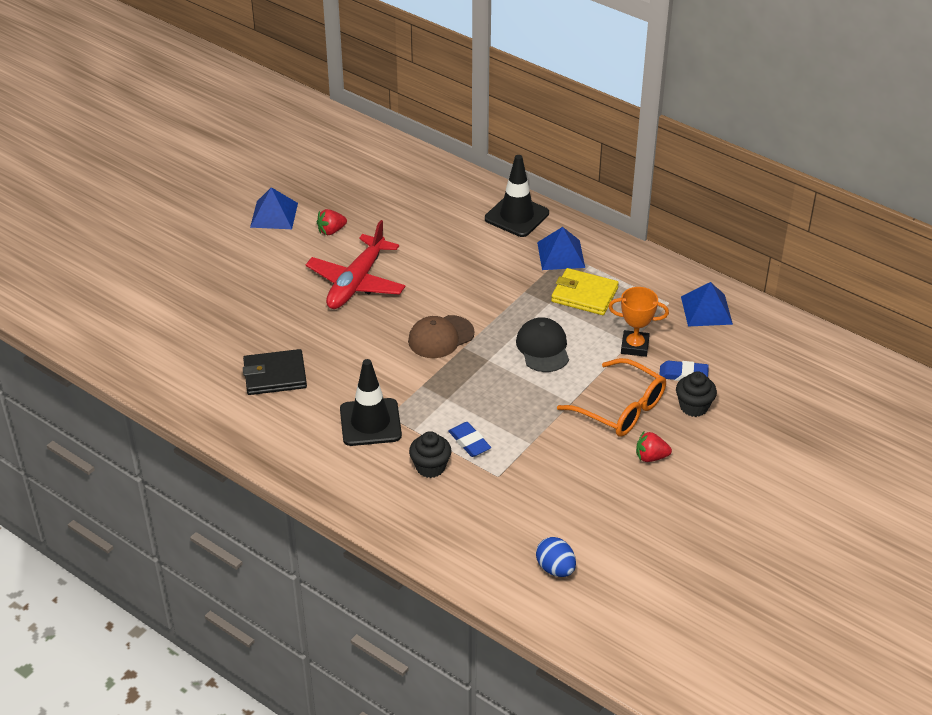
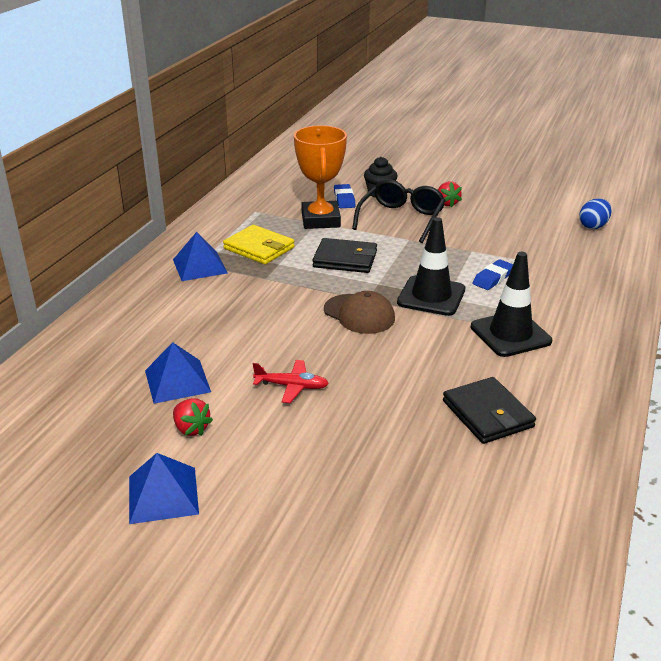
camera: 105 degrees left, 10 degrees down
red plane [306,220,406,309] -> red plane [253,360,329,403], size x0.51
black cupcake [409,431,452,478] -> none
black traffic cone [485,155,549,237] -> black traffic cone moved to [397,217,465,316]
black cap [516,317,569,372] -> black wallet [312,238,377,273]
yellow wallet [551,268,619,315] -> yellow wallet turned 60 degrees counterclockwise [223,225,295,264]
orange glasses [557,358,666,437] -> black glasses [352,179,446,243]
orange trophy [609,287,669,357] -> orange trophy [294,125,347,229], size x1.53
blue pyramid [681,282,733,327] -> blue pyramid moved to [145,342,211,404]

